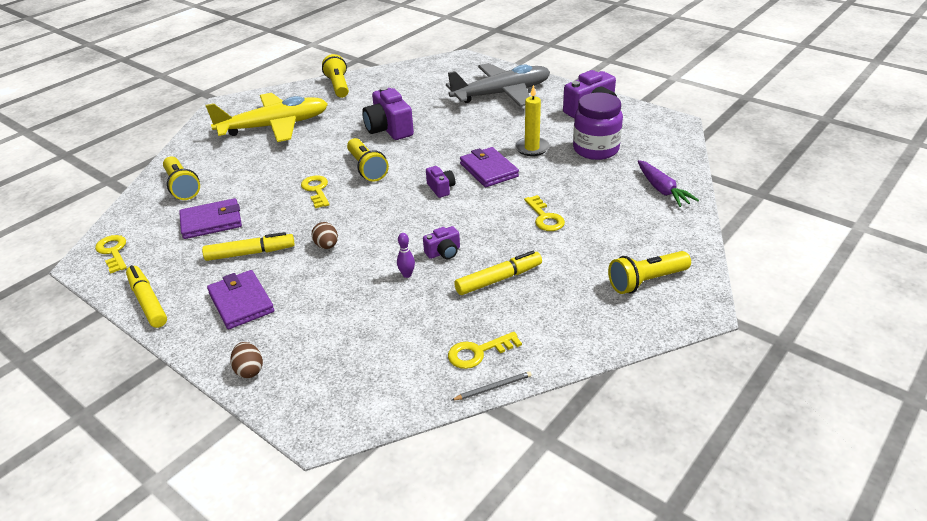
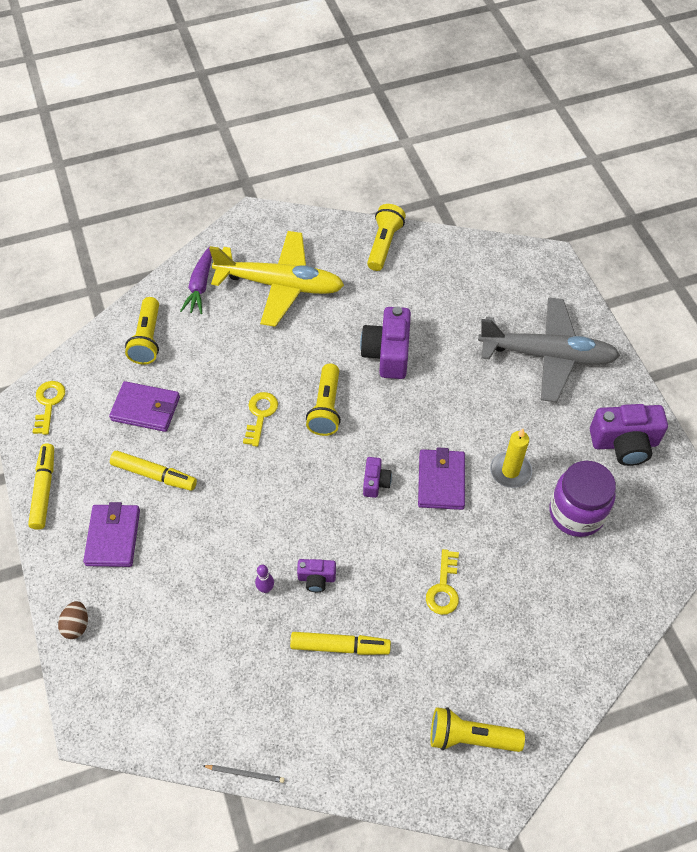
camera: 30 degrees right, 20 degrees up
brown egg [312,222,338,249] -> none
yellow key [448,332,522,369] -> none
purple carrot [638,160,699,207] -> purple carrot moved to [180,246,212,314]

